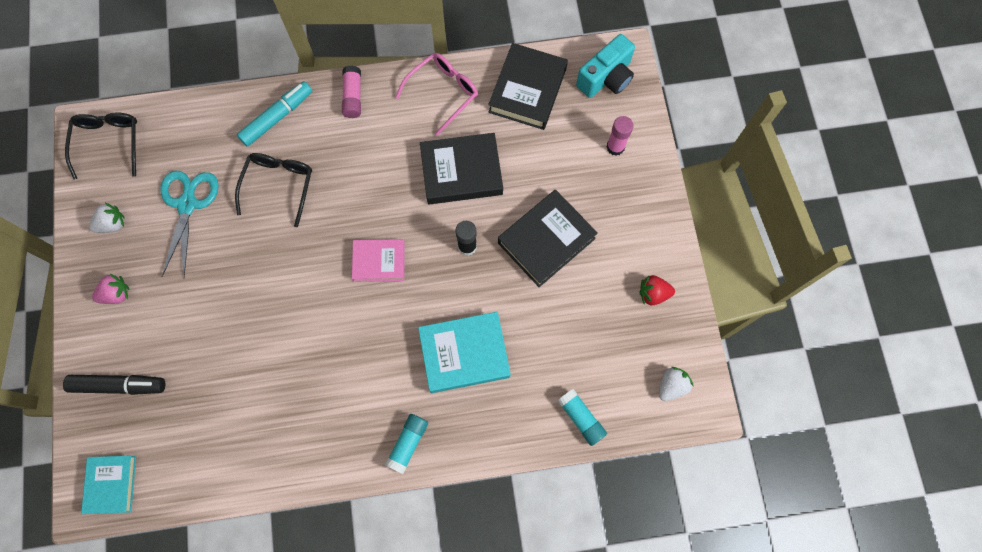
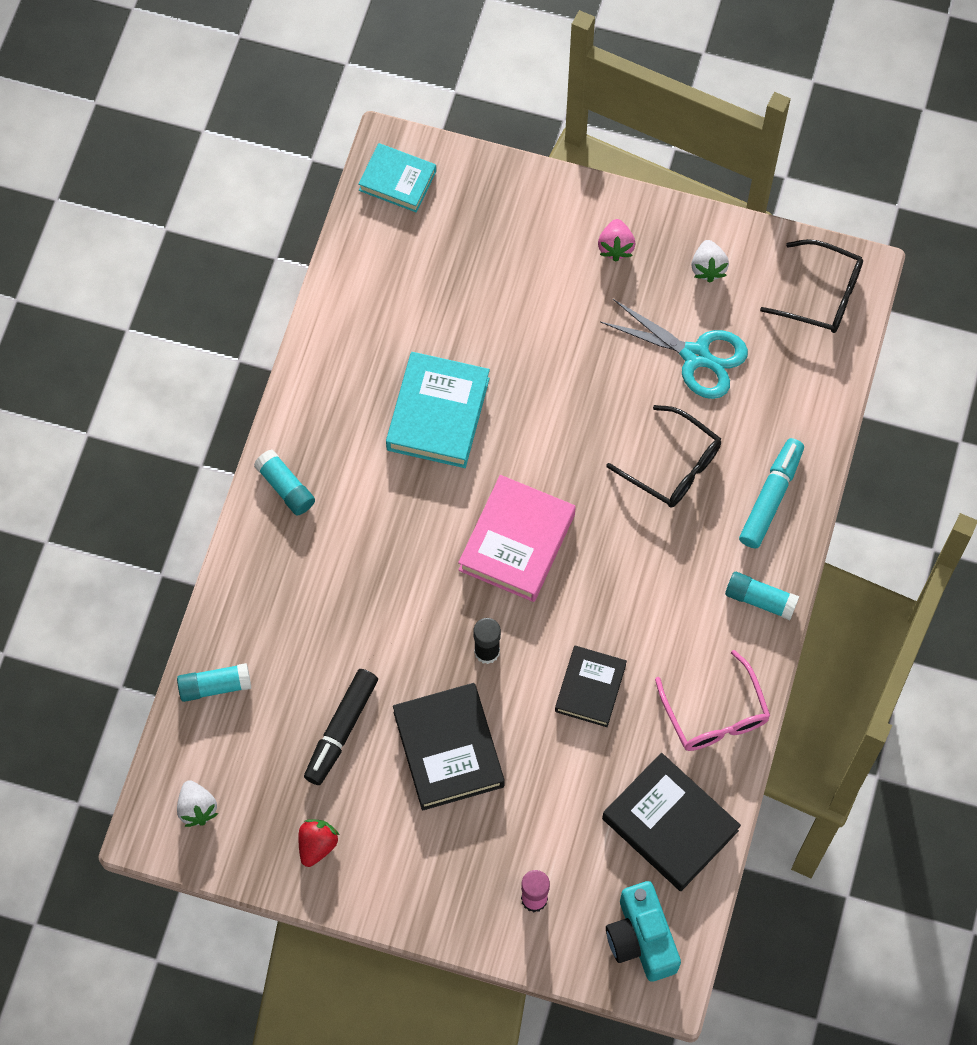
camera: 115 degrees right, 5 degrees down
black marker [63,375,165,395] -> black marker moved to [304,669,378,785]
turquoise marker [237,81,312,147] -> turquoise marker turned 135 degrees counterclockwise [739,438,804,548]
pink glue stick [342,65,361,118] -> turquoise glue stick [725,572,799,620]
pink book [352,239,405,282] -> pink book [458,475,576,602], size x1.55
turquoise book [418,312,511,393] -> turquoise book moved to [386,352,490,468]
black book [420,133,503,205] -> black book [555,646,627,727], size x0.65

